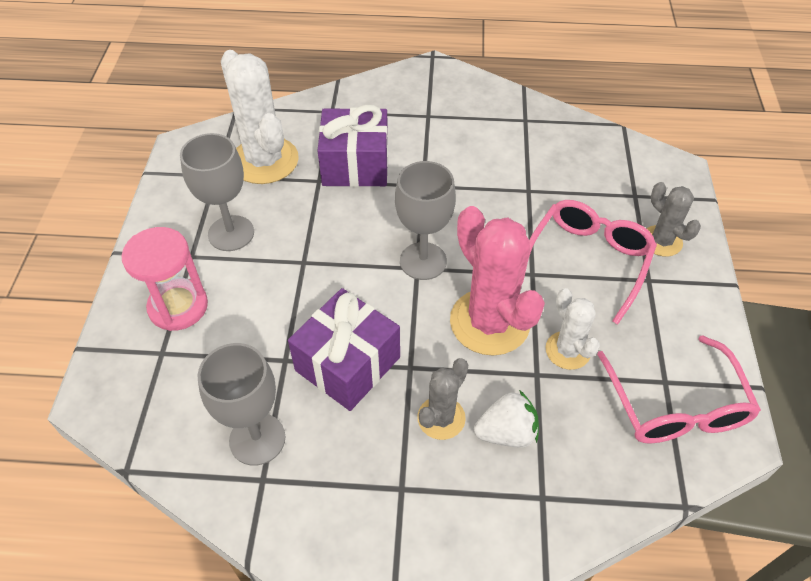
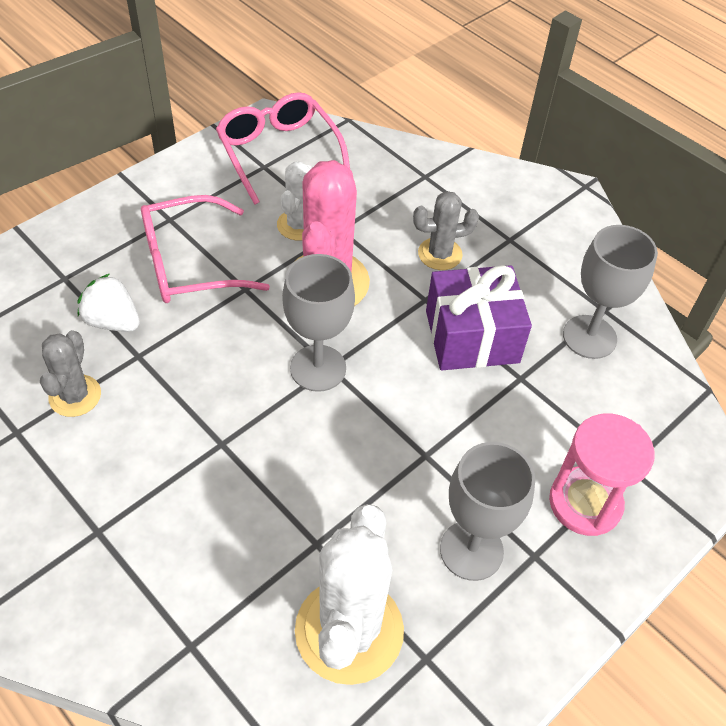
camera: 140 degrees left, 0 degrees up
purple gift [318,105,388,187] -> none
white strawberry [474,390,539,448] -> white strawberry moved to [78,274,140,332]
pink glasses [597,335,761,444] -> pink glasses turned 60 degrees counterclockwise [216,92,350,205]
grey cactus [647,182,701,257] -> grey cactus moved to [40,330,101,417]

